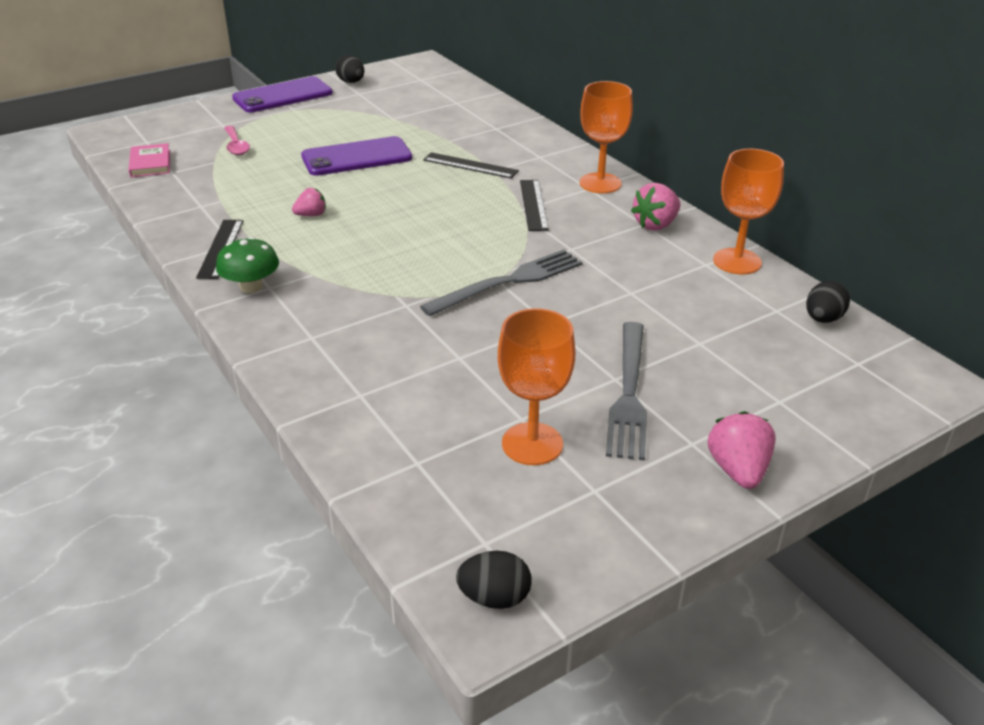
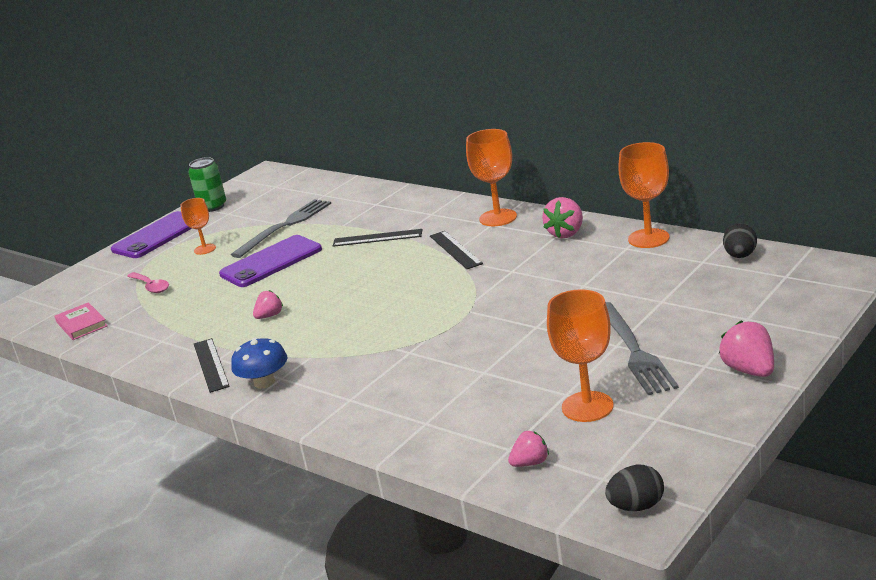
camera: 15 degrees left, 10 degrees down
green mushroom [216,237,279,293] -> blue mushroom [231,338,287,389]
black egg [335,55,364,83] -> green can [188,157,226,212]
grey fork [420,250,583,316] -> grey fork moved to [231,199,331,258]
none -> orange goblet [180,198,216,255]
none -> pink strawberry [508,431,549,467]

